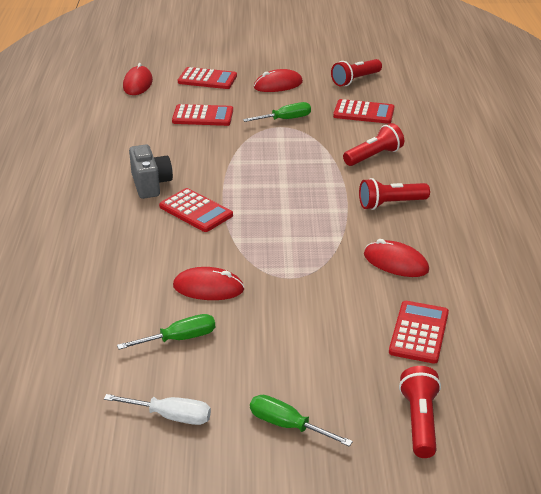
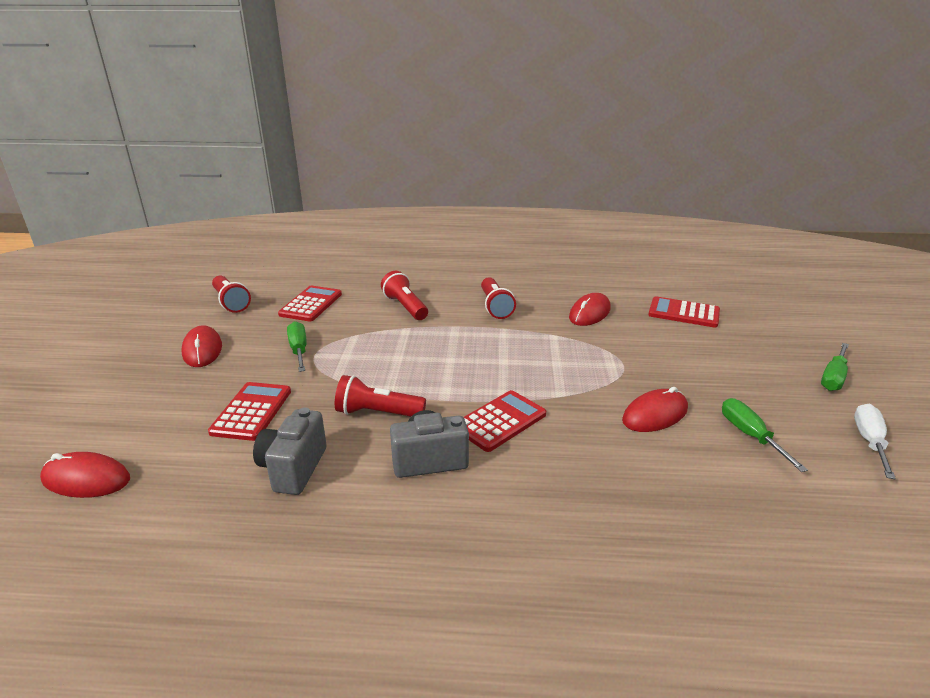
camera: 85 degrees left, 5 degrees down
red mouse [173,267,244,300] -> red mouse turned 45 degrees clockwise [622,387,688,432]
red calculator [178,67,237,89] -> none
red flashlight [399,366,441,458] -> red flashlight moved to [335,375,426,416]
none -> grey camera [253,407,327,495]

